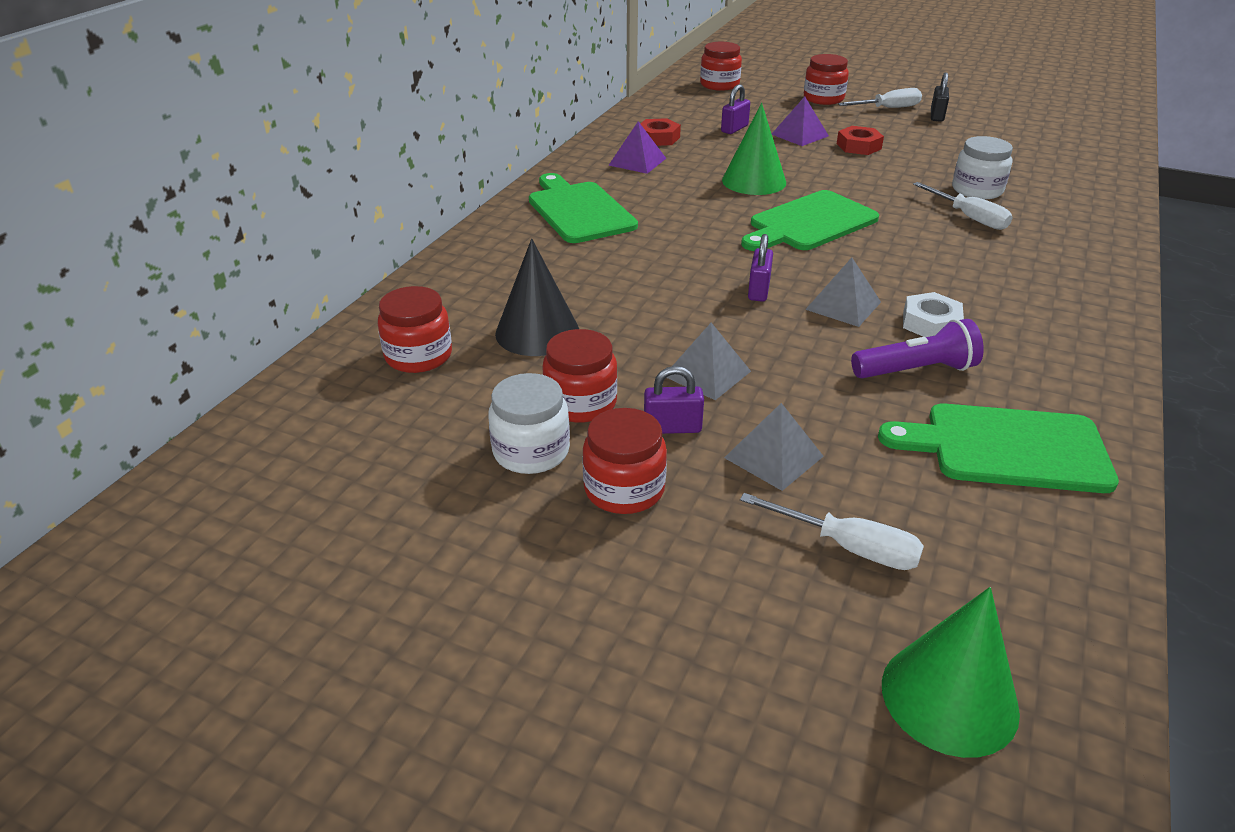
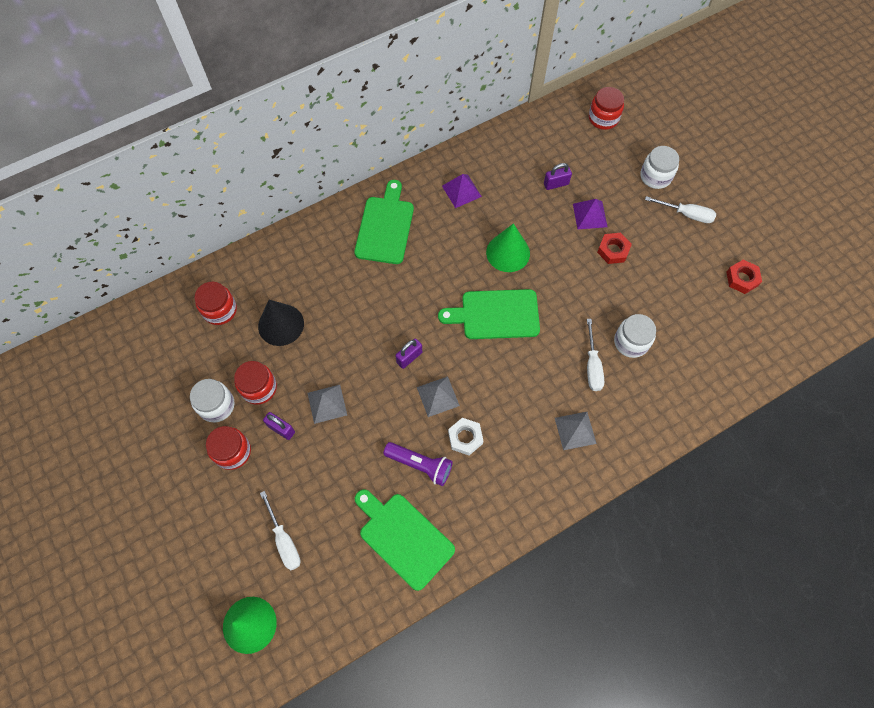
camera: 35 degrees right, 30 degrees up
red nut [640,118,681,146] -> red nut moved to [726,260,762,294]
grey pyramid [724,403,824,491] -> grey pyramid moved to [555,412,597,450]
red jar [804,54,849,105] -> white jar [640,146,679,189]
black padlock [931,72,949,122] -> none

